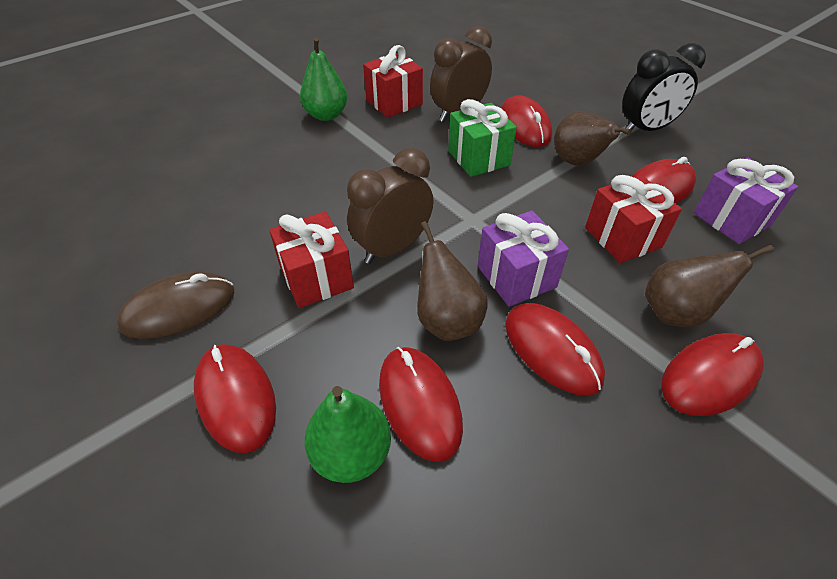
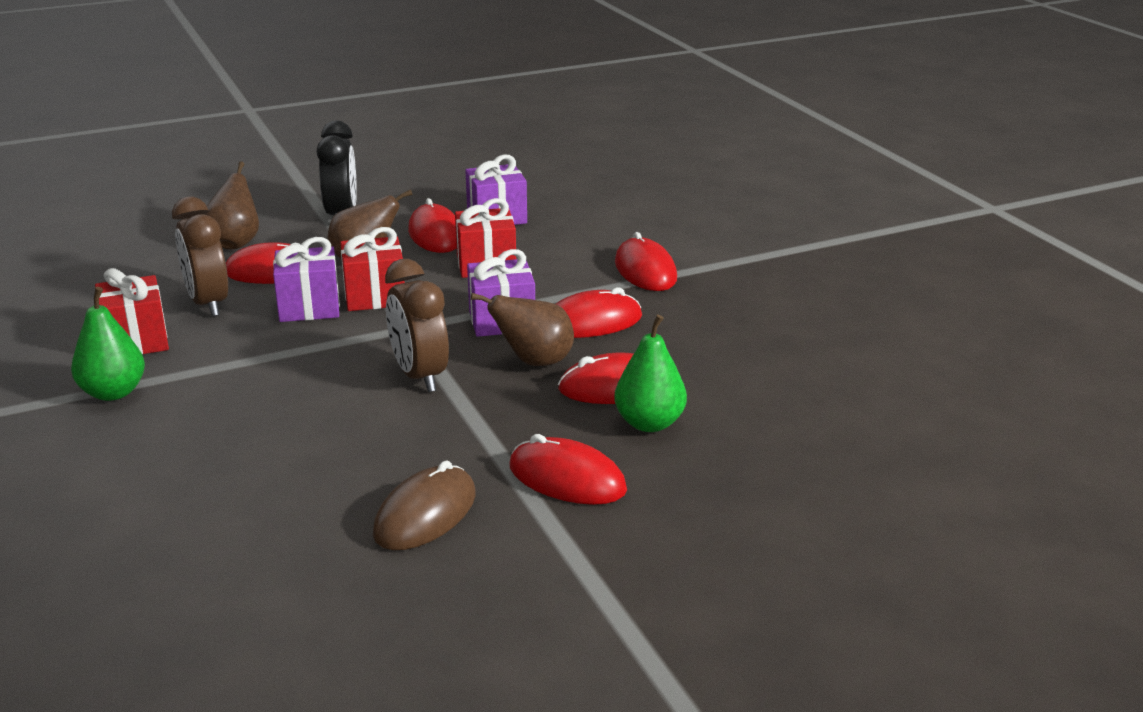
camera: 75 degrees left, 20 degrees down
brown mouse [117,272,234,339] -> brown mouse turned 45 degrees clockwise [373,461,476,550]
red mouse [194,344,276,453] -> red mouse turned 45 degrees clockwise [509,434,627,505]
red gift [269,211,354,308] -> red gift moved to [340,227,405,311]
green gift [448,99,517,177] -> purple gift [273,237,340,322]
brown pear [645,245,774,327] -> brown pear moved to [204,161,259,250]

